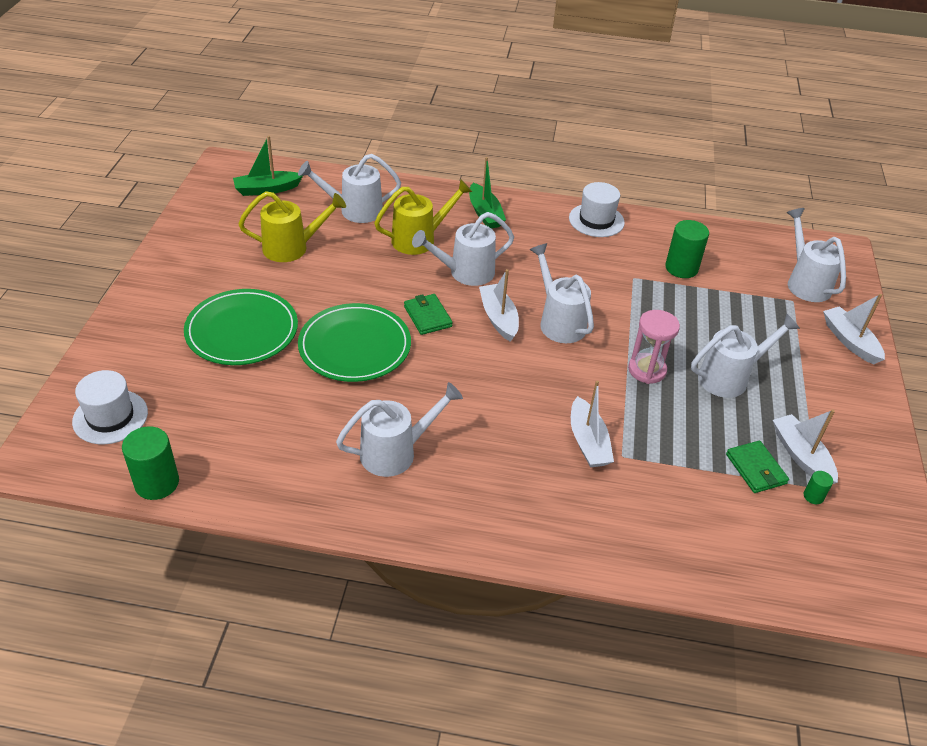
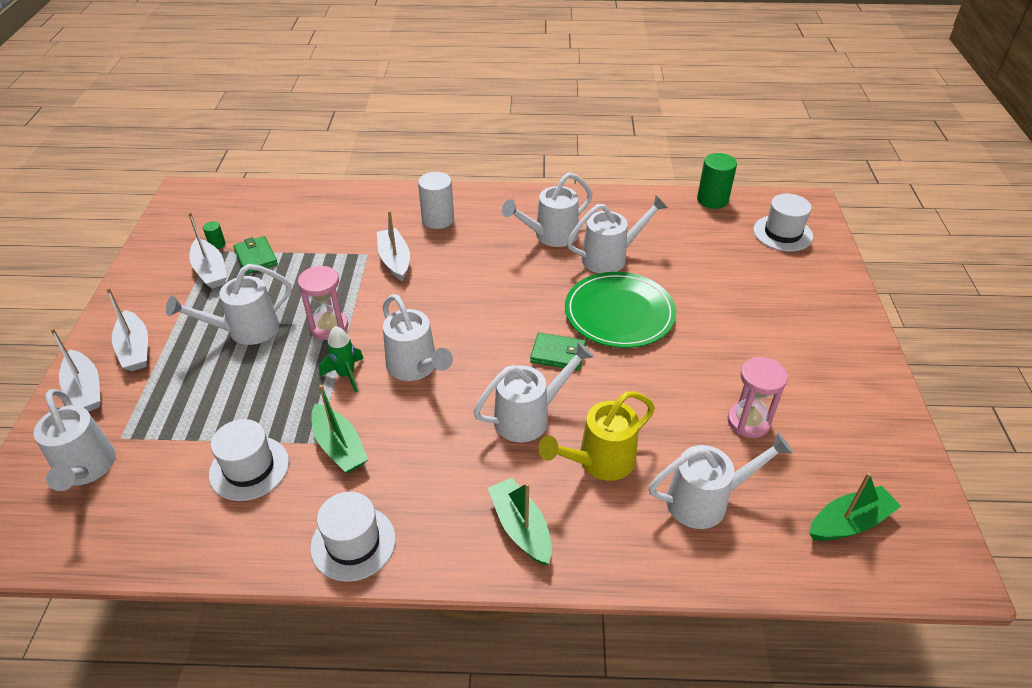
camera: 175 degrees right, 0 degrees up
green plate [184,289,298,365] -> none
yellow watering can [238,191,346,262] -> pink hourglass [727,357,788,438]
green wallet [404,294,453,335] -> green wallet turned 45 degrees counterclockwise [530,333,586,371]
white boat [479,269,519,342] -> white boat moved to [106,288,148,371]
green cylinder [665,220,709,278] -> white hat [209,419,289,501]
none -> green boat [311,385,369,473]
none -> green rocket [319,326,364,393]
none -> white cylinder [418,172,454,229]
none -> white watering can [567,195,668,273]

